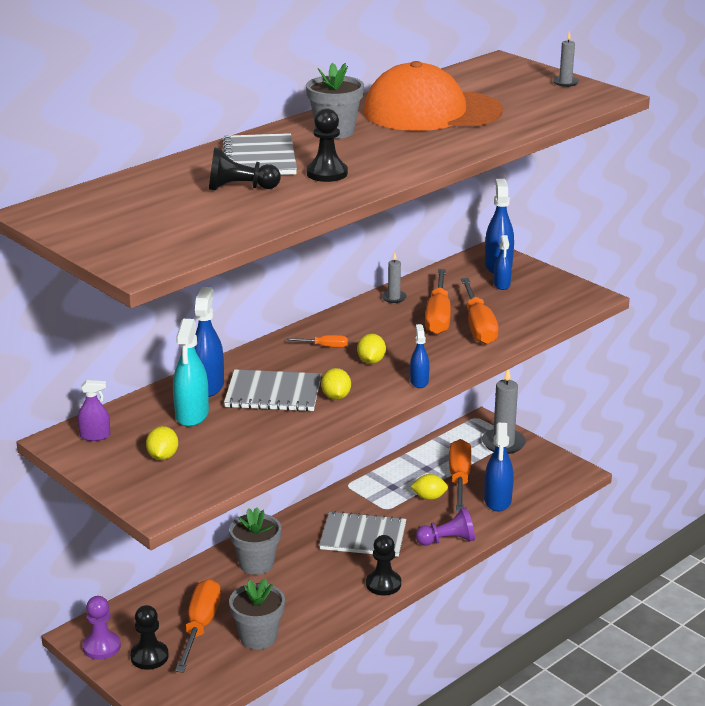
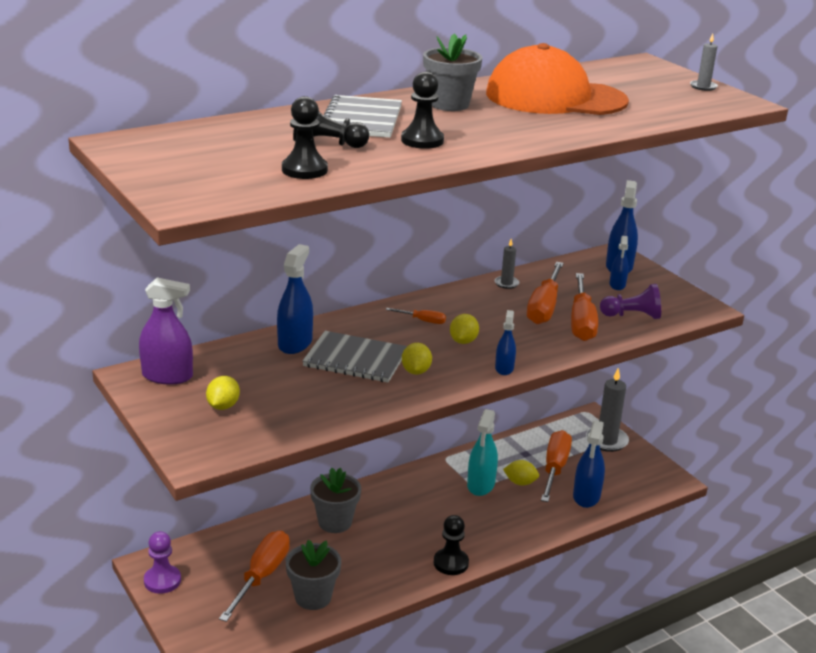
camera: 10 degrees right, 0 degrees up
purple spray bottle [78,380,110,441] -> purple spray bottle [139,277,193,385], size x1.71
black pawn [130,605,169,670] -> black pawn moved to [282,96,328,179]
turquoise spray bottle [173,319,209,427] -> turquoise spray bottle moved to [467,409,498,496]
grey notebook [319,511,407,557] -> none
purple pawn [416,507,475,545] -> purple pawn moved to [600,284,661,319]

